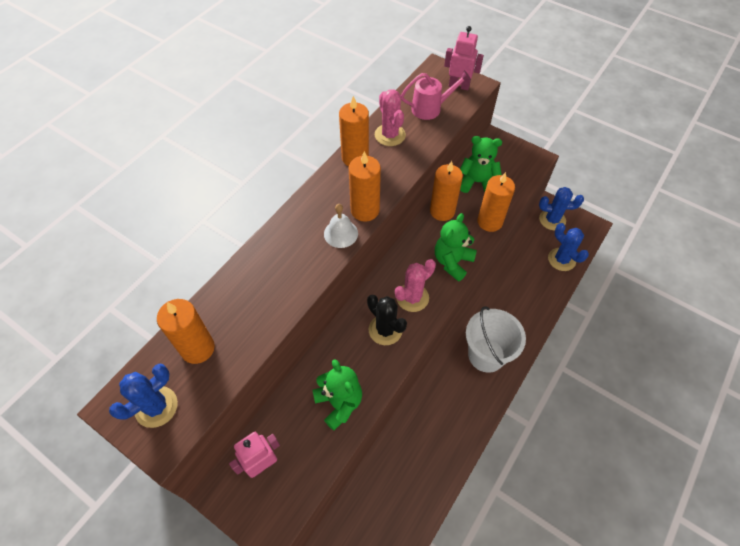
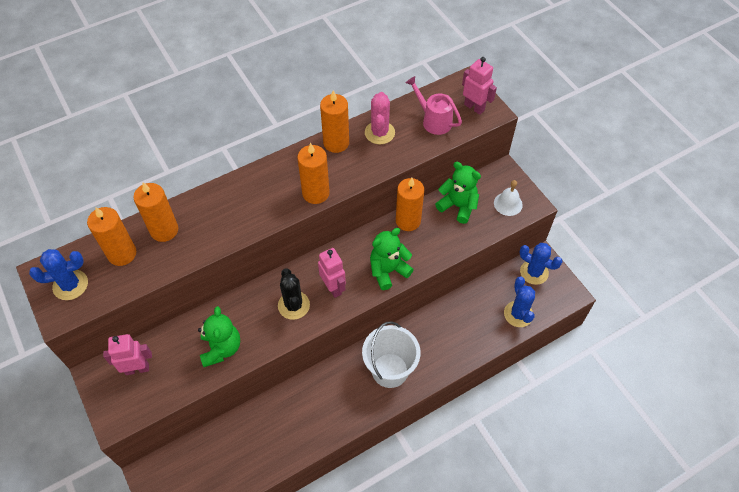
camera: 25 degrees right, 0 degrees up
white bell [324,204,358,248] -> white bell moved to [494,180,523,216]
pink cactus [395,259,436,312] -> pink robot [318,248,346,298]
pink watering can [401,70,471,120] -> pink watering can turned 150 degrees counterclockwise [406,76,462,135]
orange candle [477,172,515,232] -> orange candle moved to [133,182,178,242]

